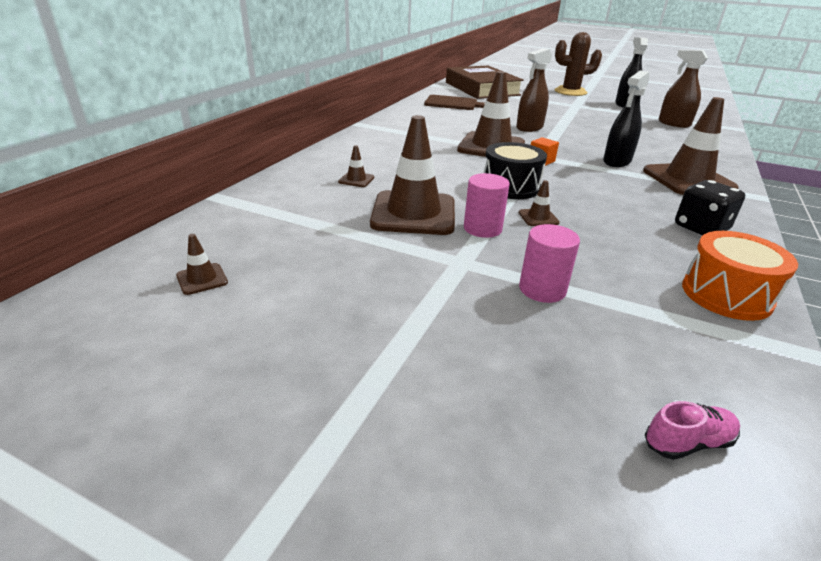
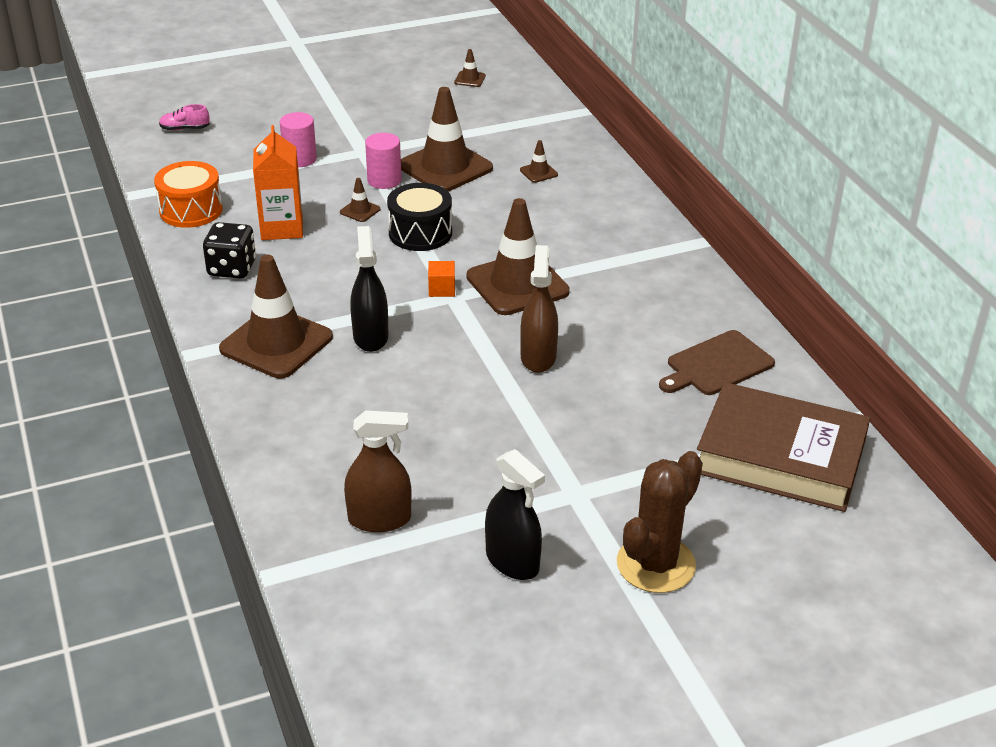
camera: 135 degrees right, 5 degrees up
pink shoe [645,401,740,460] -> pink shoe turned 60 degrees clockwise [159,104,210,131]
none -> orange carton [253,125,303,240]

